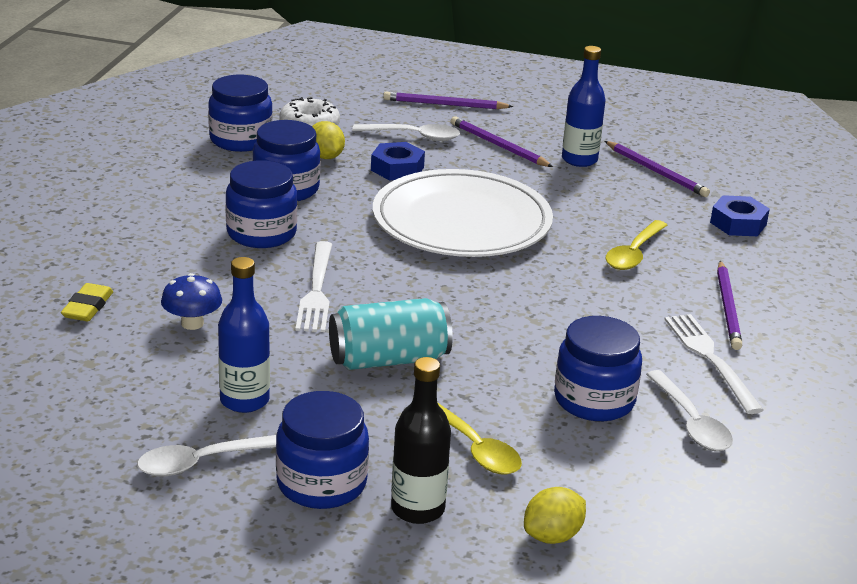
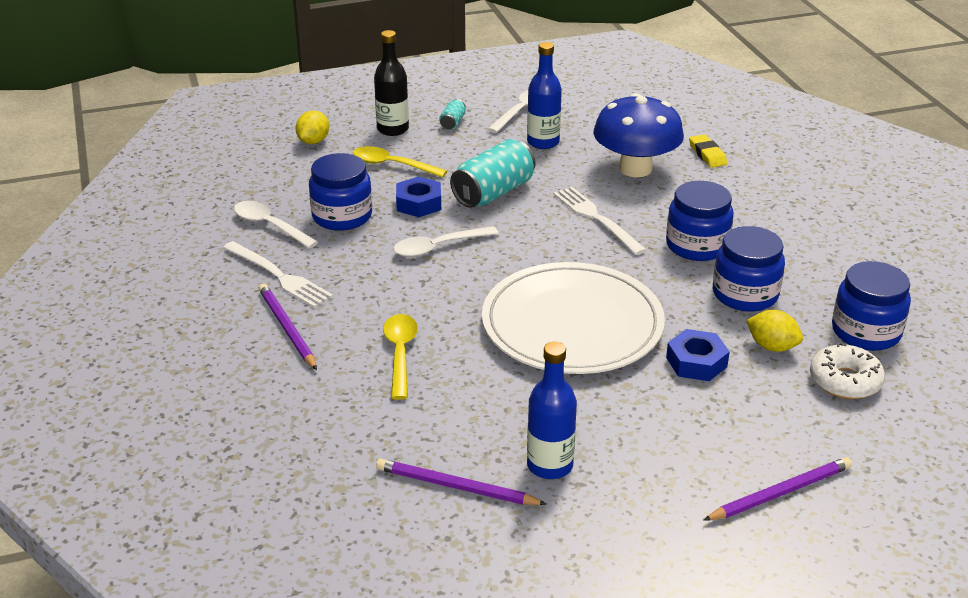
camera: 150 degrees right, 5 degrees up
blue mushroom [161,273,222,330] -> blue mushroom [594,93,684,177], size x2.01
blue jar [276,391,369,509] -> turquoise can [439,99,466,130]
white spoon [352,124,460,141] -> white spoon moved to [393,226,499,257]
purple pencil [451,116,553,167] -> none
blue nut [710,195,770,236] -> blue nut moved to [396,176,441,217]

